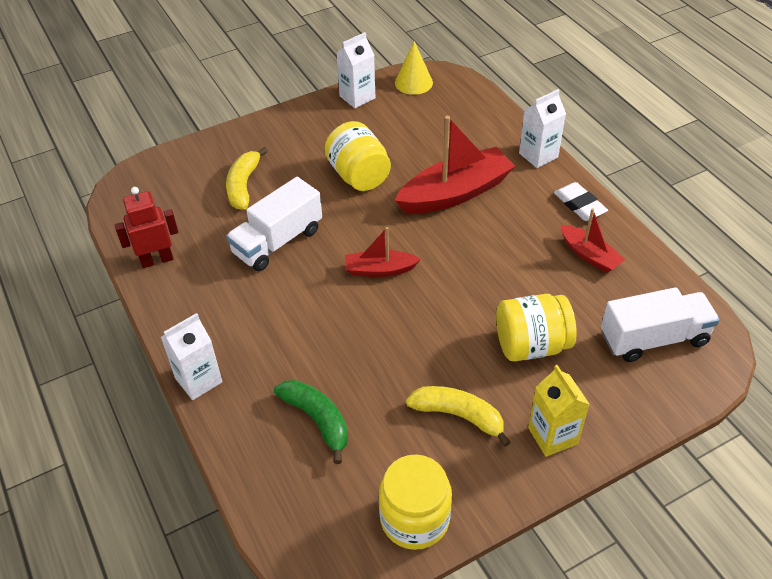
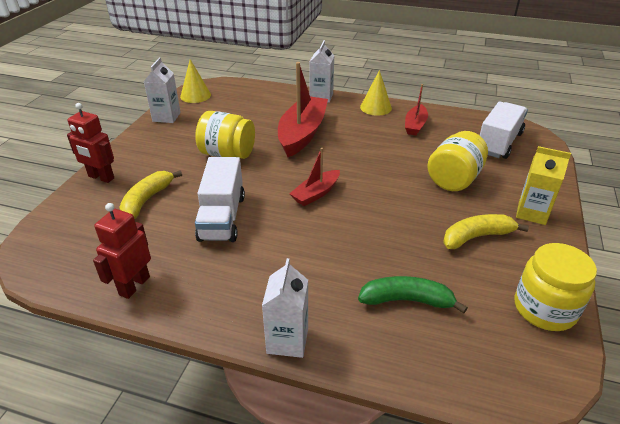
camera: 45 degrees left, 10 degrees down
yellow banana [226,147,268,210] -> yellow banana turned 60 degrees clockwise [119,171,182,219]
white eraser [554,182,608,221] -> yellow cone [360,70,392,116]
red boat [560,208,625,273] -> red boat turned 105 degrees clockwise [405,84,428,136]
none -> red robot [67,103,114,183]

